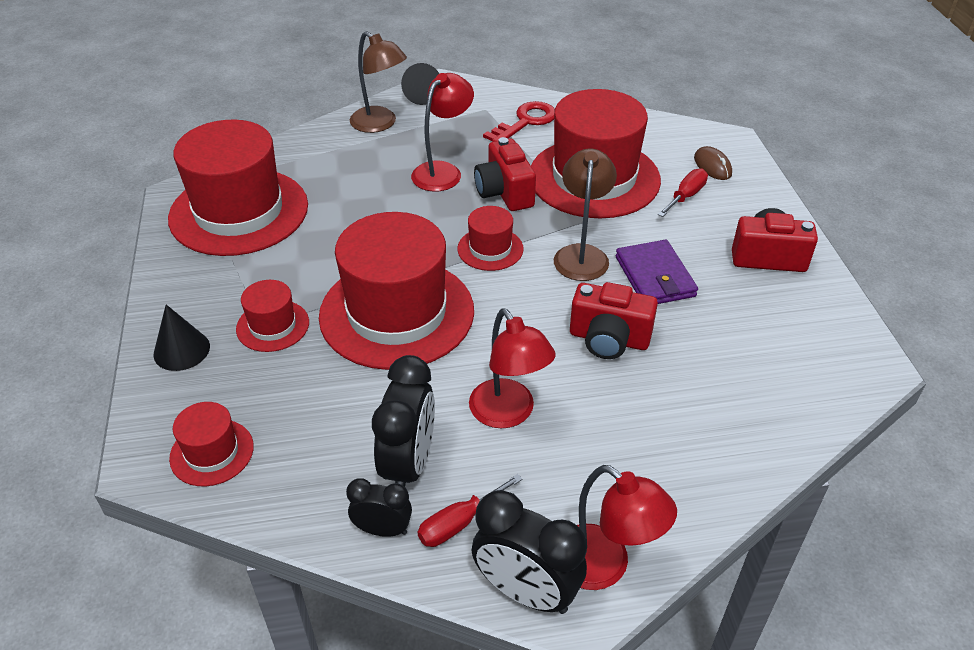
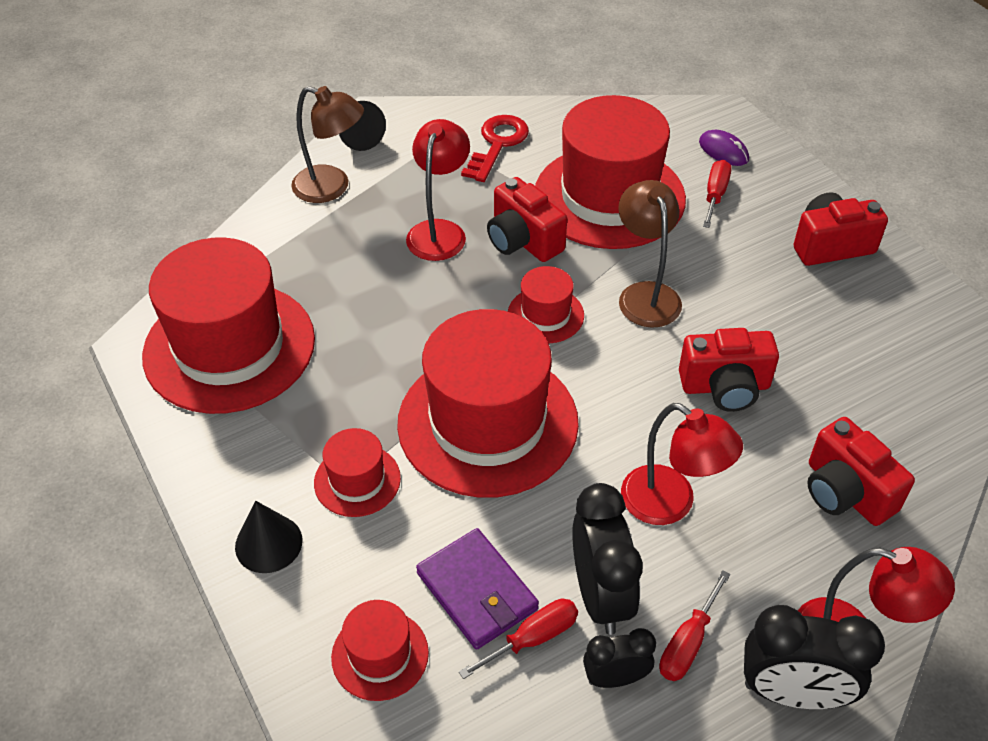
camera: 20 degrees left, 5 degrees up
purple wallet [616,240,698,304] -> purple wallet moved to [416,528,539,650]
brown mouse [694,146,732,180] -> purple mouse [699,130,749,166]
none -> red screwdriver [459,599,578,679]
none -> red camera [807,417,915,526]

